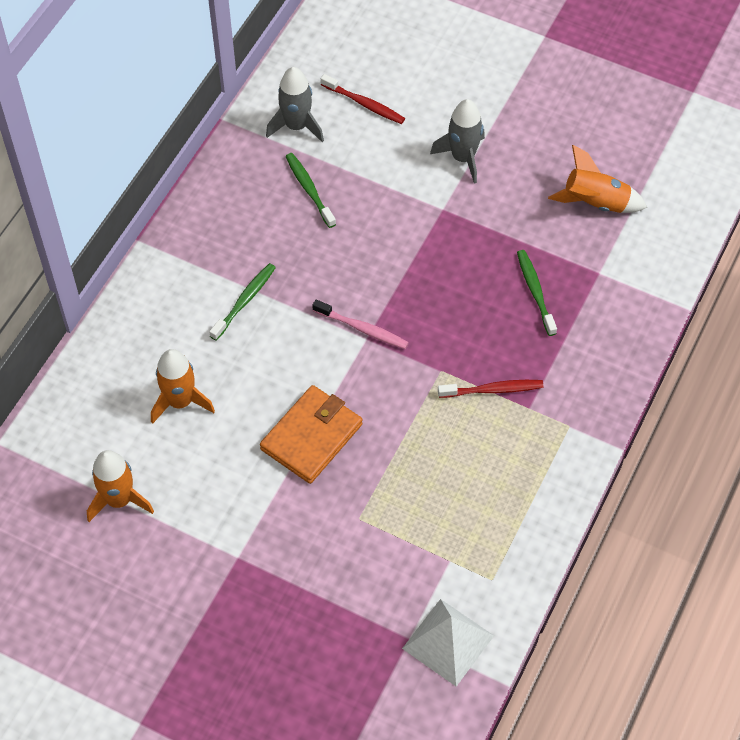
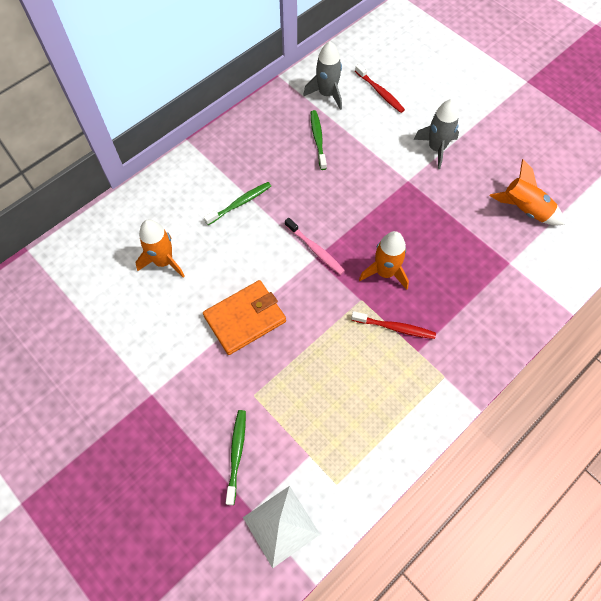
camera: 20 degrees right, 5 degrees up
orange rocket [87,450,154,522] -> orange rocket moved to [359,231,409,290]
green toothbrush [517,250,557,336] -> green toothbrush moved to [226,410,246,505]

